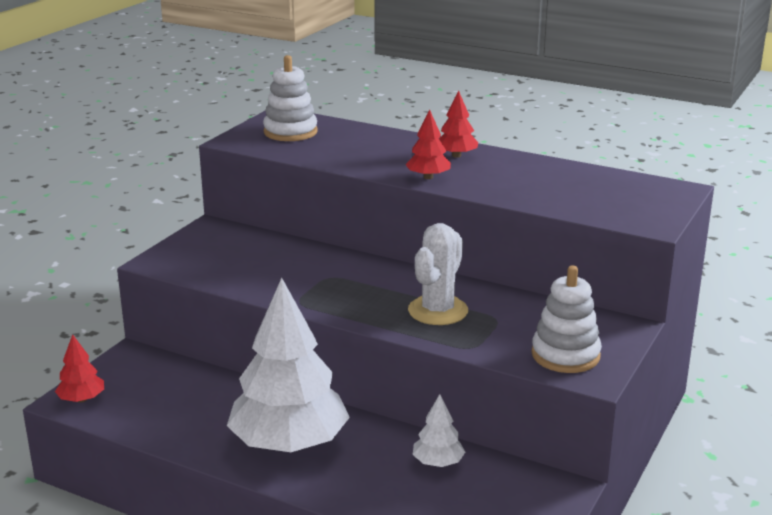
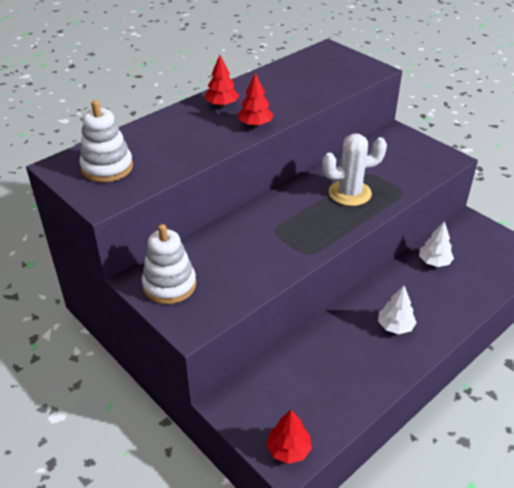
camera: 70 degrees left, 15 degrees up
white tree [227,278,350,452] -> white tree [378,285,417,334], size x0.43
white cactus [408,223,468,325] -> white cactus turned 60 degrees counterclockwise [322,133,387,206]
white stacking toy [531,266,602,373] -> white stacking toy moved to [142,224,196,304]

